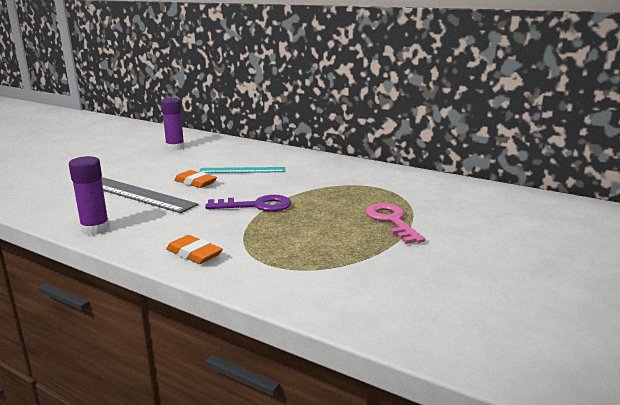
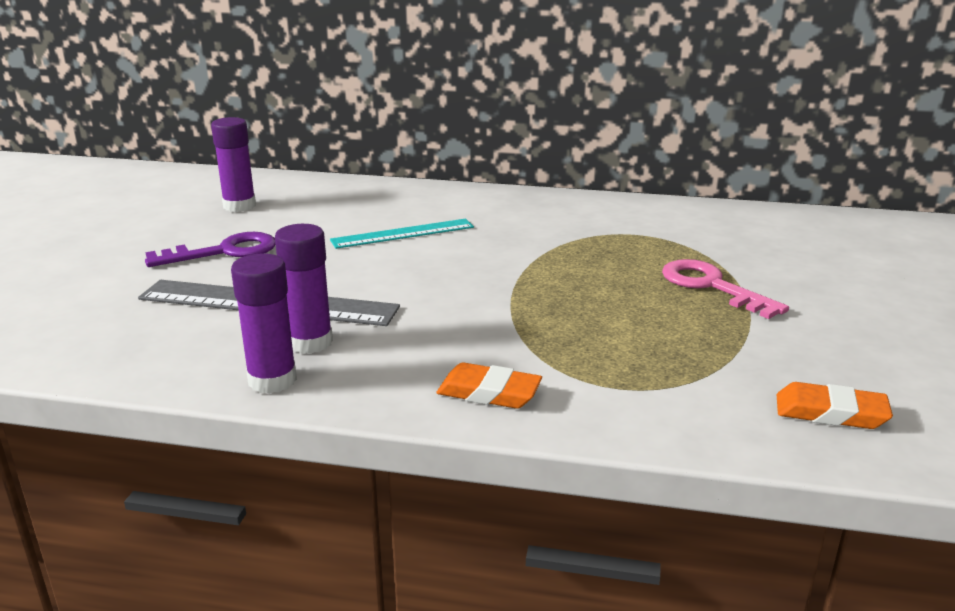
camera: 20 degrees left, 5 degrees up
orange eraser [174,170,217,188] -> orange eraser moved to [777,382,893,429]
purple key [205,195,291,212] -> purple key moved to [145,232,275,267]
none -> purple glue stick [275,224,333,354]

